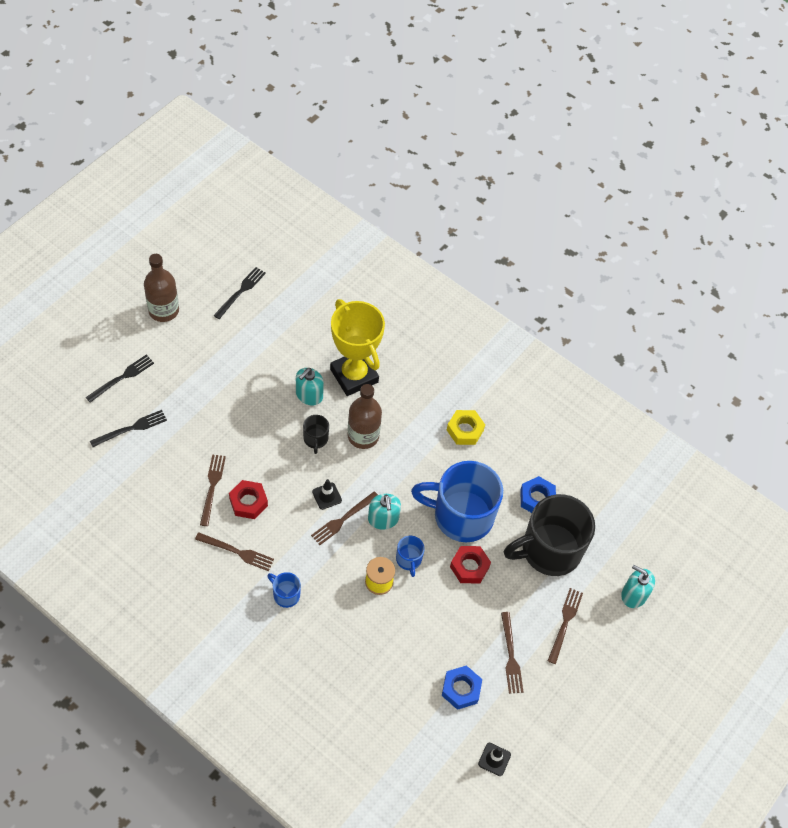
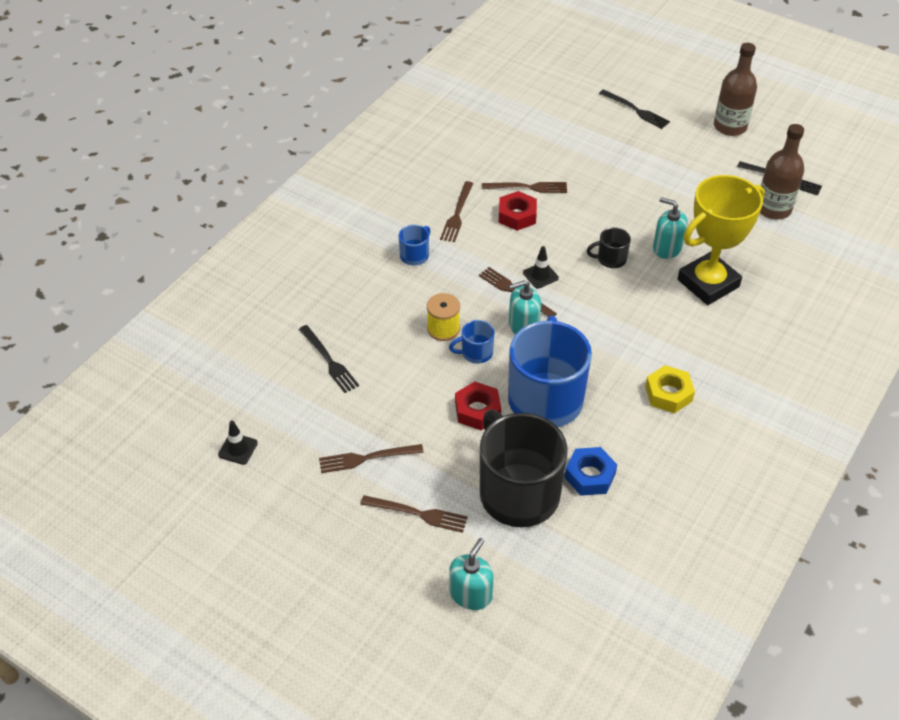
camera: 90 degrees right, 10 degrees down
black fork [90,410,167,447] -> black fork moved to [299,325,359,393]
brown bottle [348,384,382,449] -> brown bottle moved to [760,124,804,220]
blue nut [442,665,482,710] -> none

